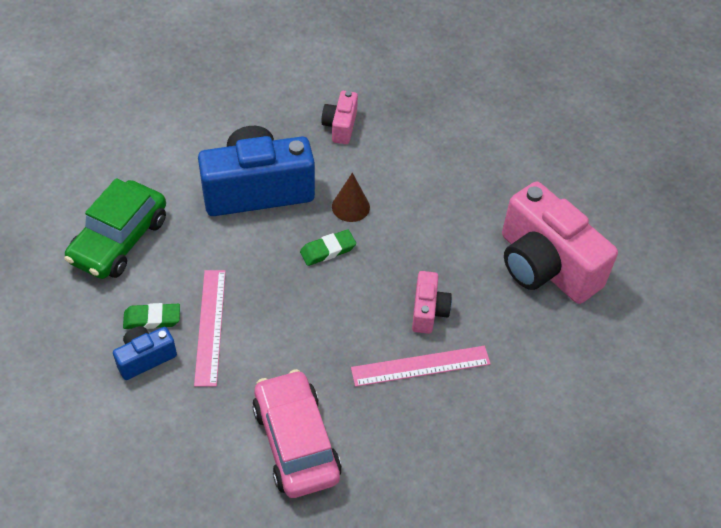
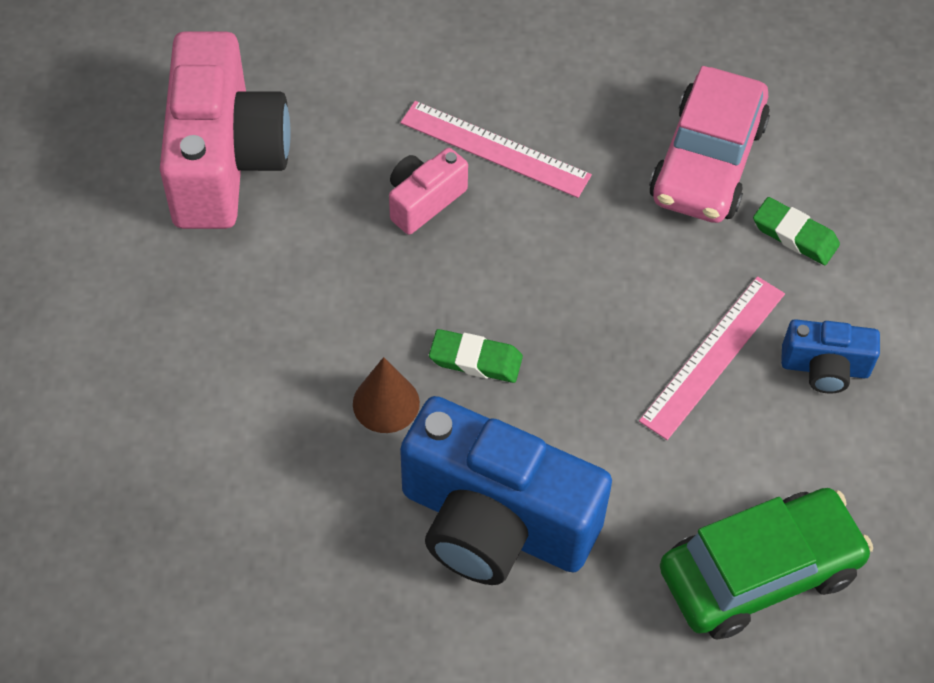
camera: 140 degrees left, 5 degrees up
green eraser [123,303,180,329] -> green eraser moved to [753,197,840,265]
pink camera [321,91,358,144] -> none

